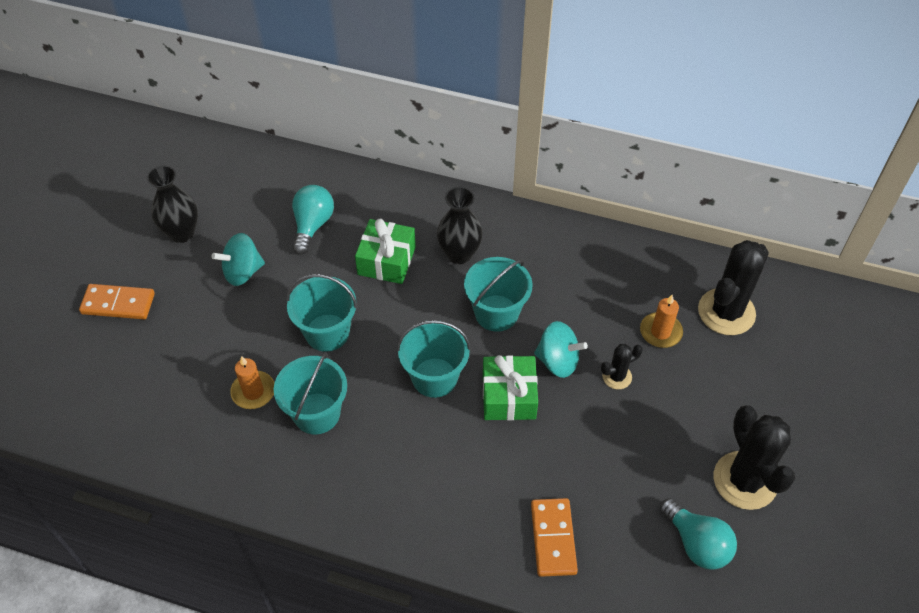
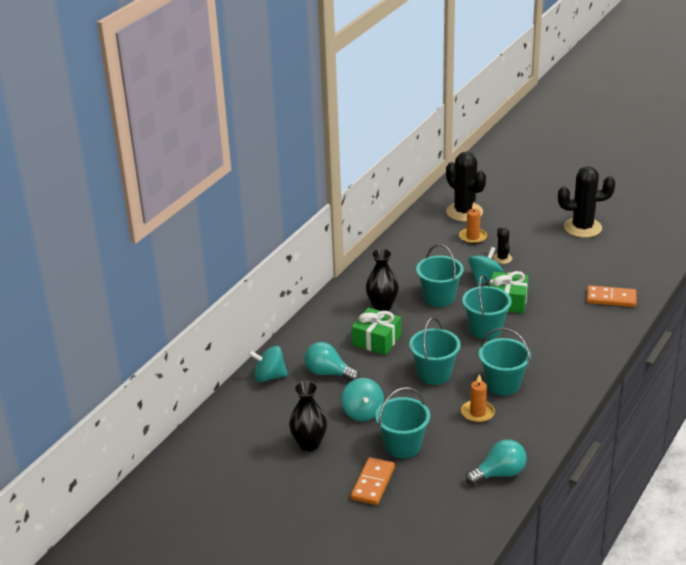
camera: 75 degrees left, 20 degrees down
turquoise light bulb [660,498,737,570] -> turquoise light bulb moved to [466,439,526,485]
none -> turquoise spinning top [248,346,288,382]
none -> turquoise bucket [375,387,430,458]

